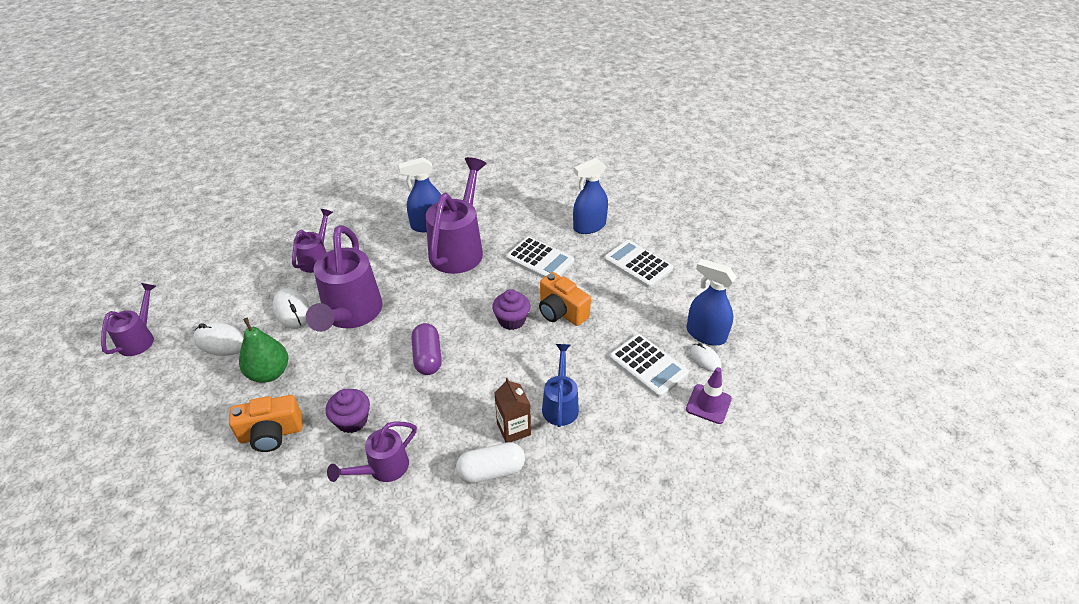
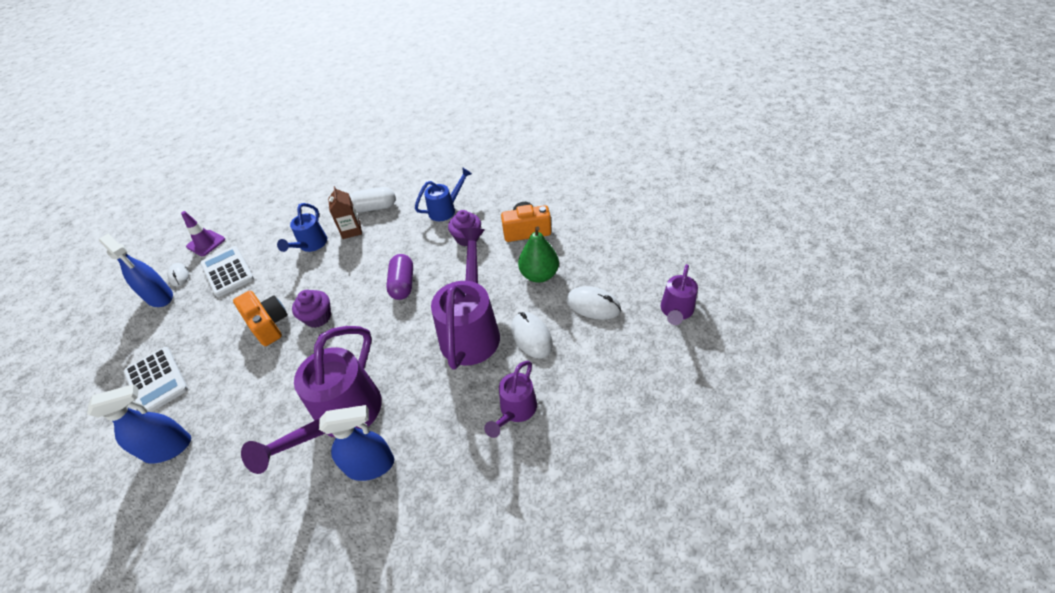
camera: 170 degrees left, 5 degrees up
purple watering can [327,422,417,482] -> blue watering can [415,167,472,221]
white calculator [506,237,574,278] -> none

